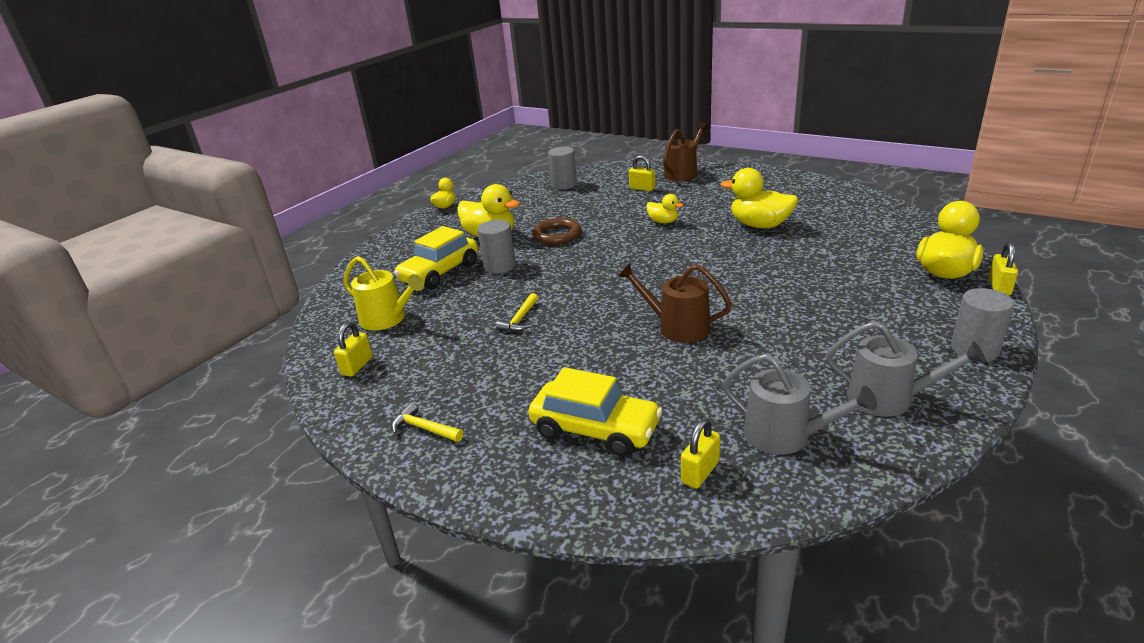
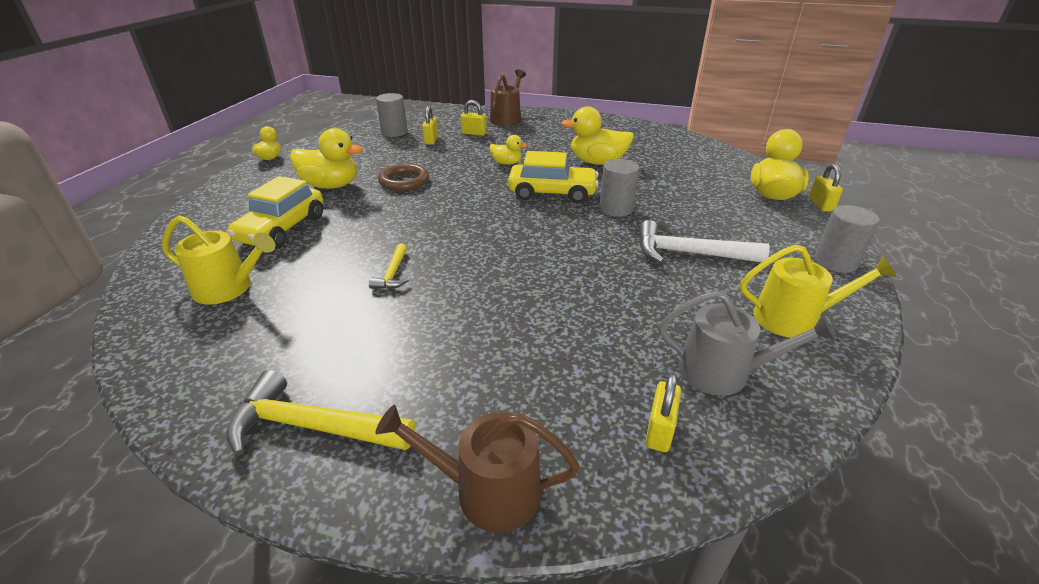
camera: 20 degrees left, 5 degrees up
yellow padlock [334,322,373,377] -> yellow padlock moved to [422,106,438,145]
yellow hammer [391,403,463,442] -> yellow hammer [226,370,415,456], size x1.84
grey cylinder [477,220,516,274] -> grey cylinder moved to [599,159,640,217]
yellow car [528,367,663,457] -> yellow car moved to [508,151,599,203]
brown watering can [618,263,732,342] -> brown watering can moved to [375,405,580,533]
grey watering can [826,321,986,417] -> yellow watering can [740,244,896,338]
none -> white hammer [639,220,770,263]

